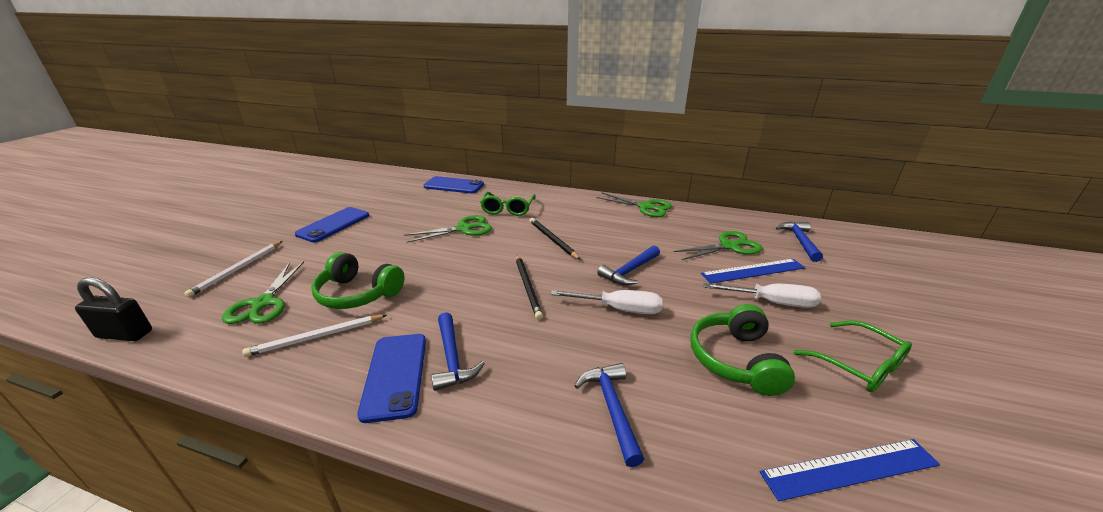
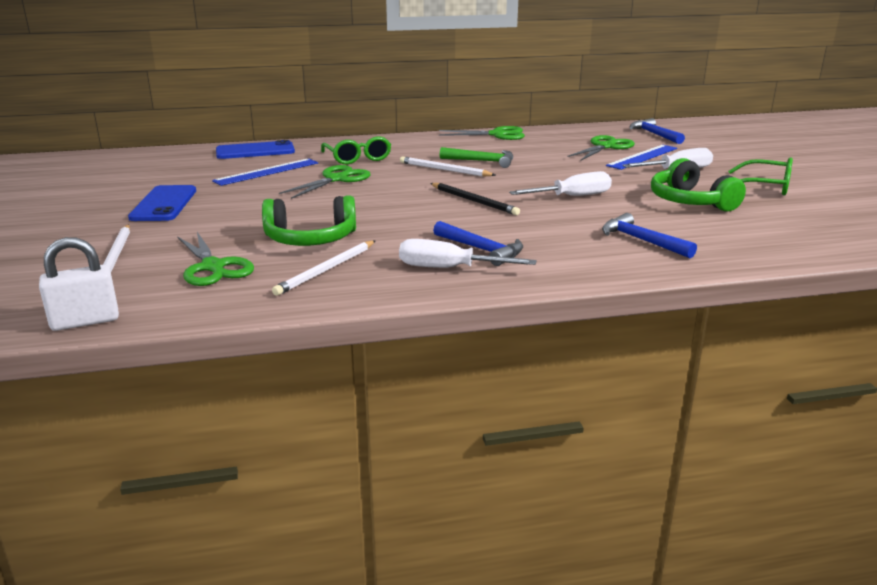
camera: 30 degrees left, 5 degrees down
black padlock [75,277,152,341] -> white padlock [39,237,119,331]
blue phone [357,334,426,423] -> white screwdriver [399,239,537,268]
black pencil [529,218,581,260] -> white pencil [400,156,495,177]
blue hammer [597,245,660,285] -> none
blue ruler [760,439,940,501] -> blue ruler moved to [212,158,318,186]
none -> green hammer [440,147,513,168]

